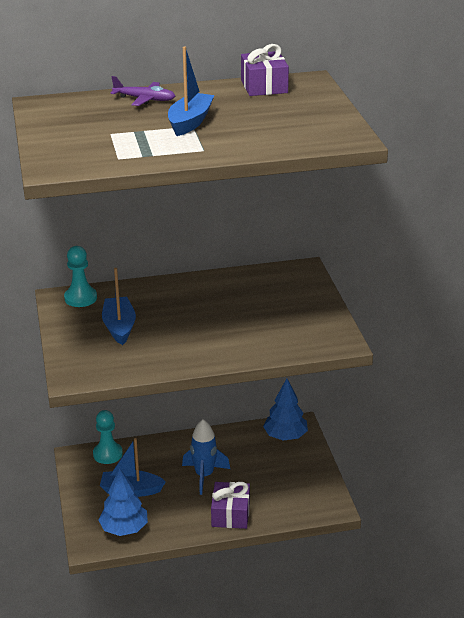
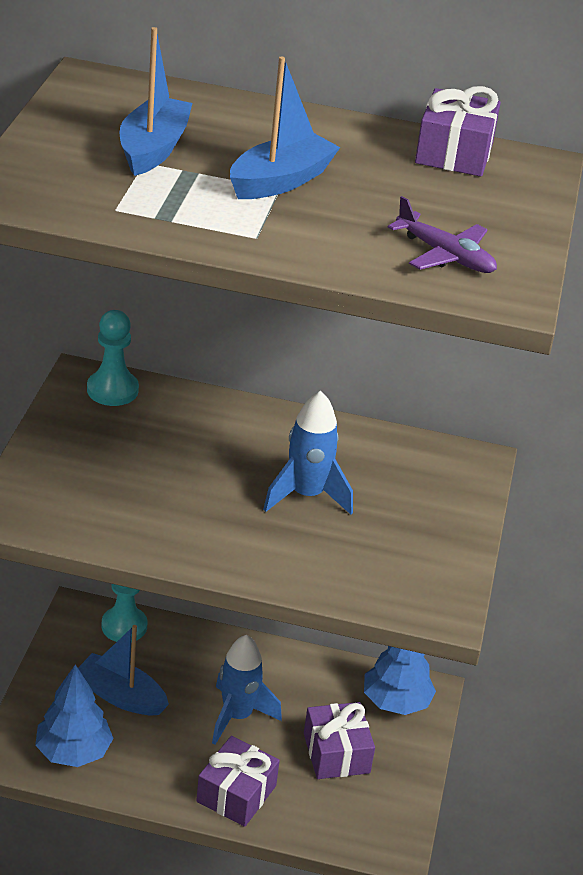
camera: 20 degrees right, 5 degrees up
blue boat [102,268,136,345] -> blue boat moved to [120,27,193,176]
purple plane [110,76,175,106] -> purple plane moved to [388,196,497,273]
none -> blue rocket [263,391,353,515]
none -> purple gift [304,702,375,779]

